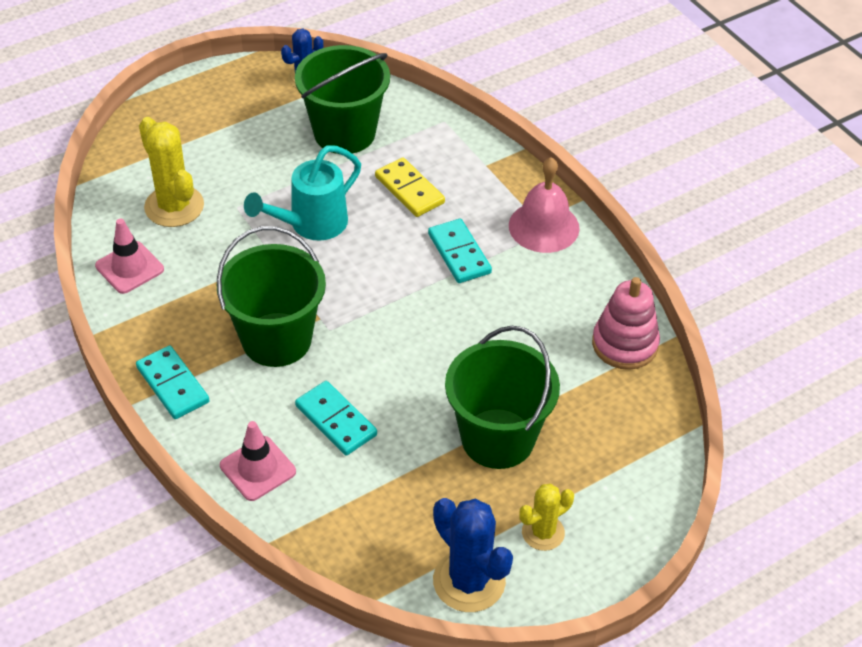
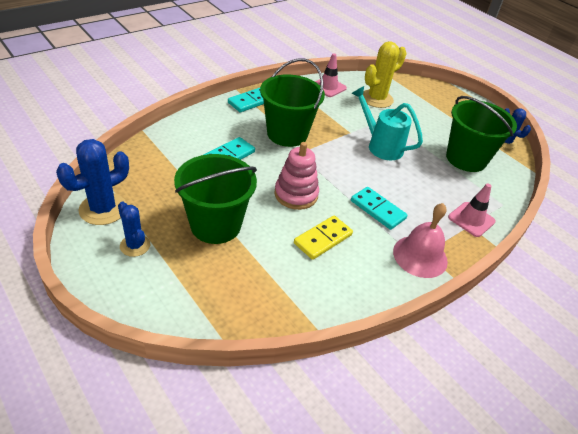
camera: 80 degrees right, 5 degrees down
pink traffic cone [220,421,296,501] -> pink traffic cone moved to [448,183,496,237]
yellow domino [375,157,445,217] -> yellow domino moved to [294,216,353,260]
turquoise domino [428,219,492,283] -> turquoise domino turned 75 degrees clockwise [351,187,407,230]
yellow cactus [519,483,574,551] -> blue cactus [118,202,150,257]
pink stacking toy [592,277,660,370] -> pink stacking toy moved to [275,142,319,210]

